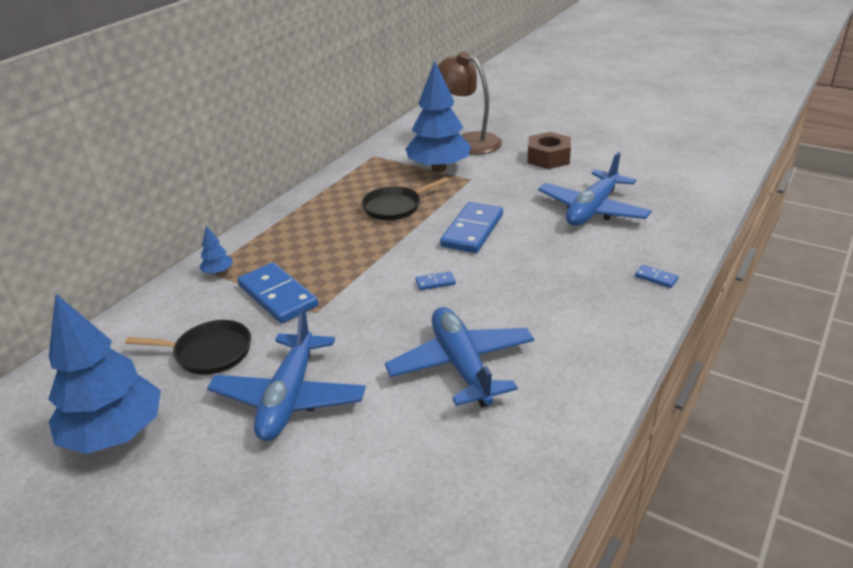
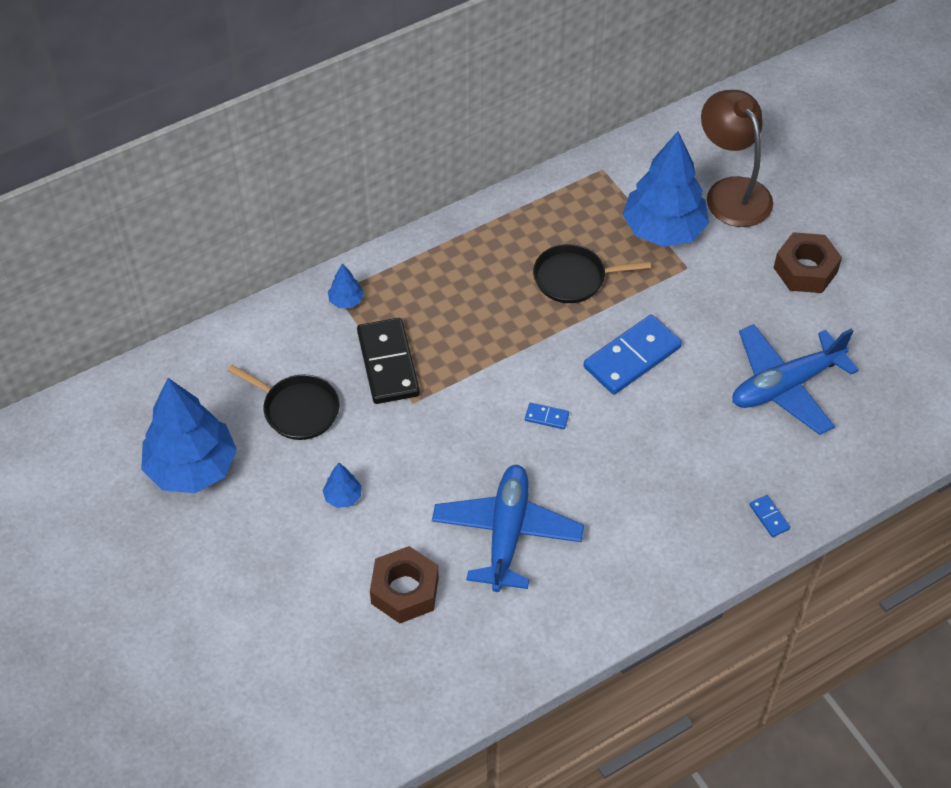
camera: 25 degrees right, 20 degrees up
blue plane [207,308,366,441] -> blue tree [322,463,362,508]
blue domino [237,262,318,323] -> black domino [357,318,420,404]
none -> brown nut [370,546,439,623]

